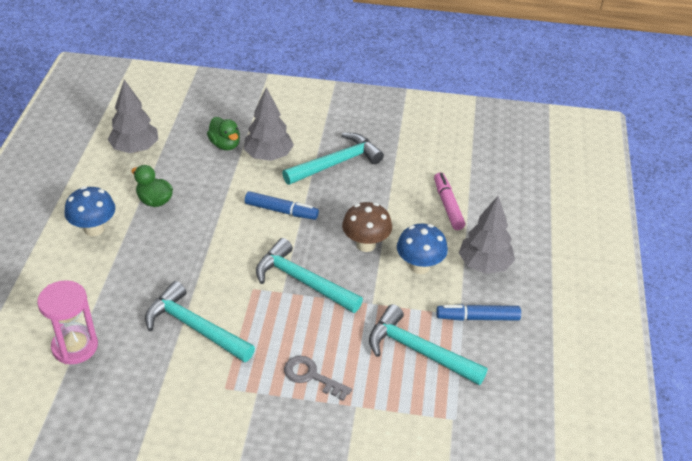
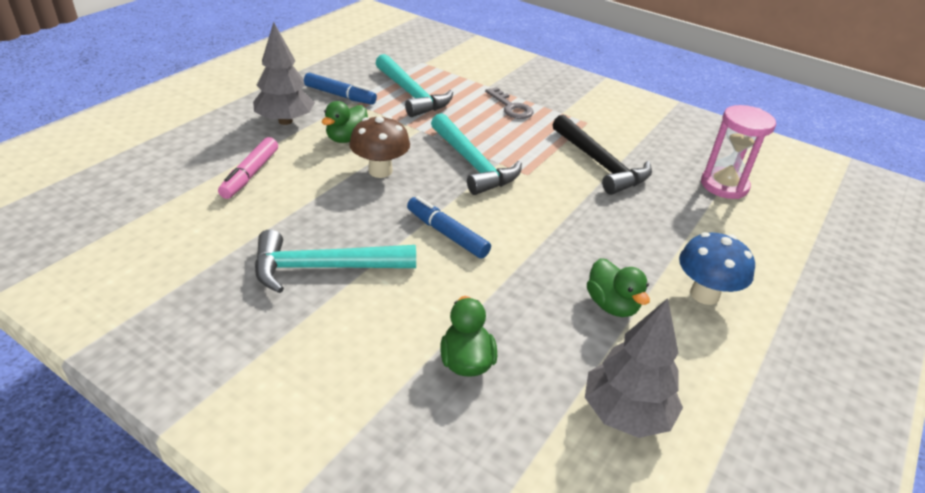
camera: 155 degrees left, 5 degrees down
turquoise hammer [145,281,255,362] -> black hammer [552,115,652,195]
grey tree [244,87,294,161] -> none
blue mushroom [397,224,448,274] -> green duck [322,101,368,143]

